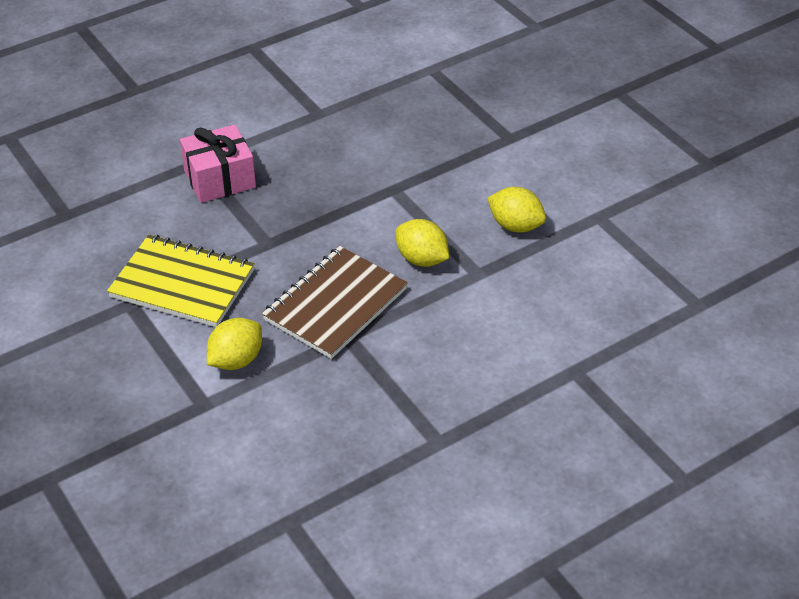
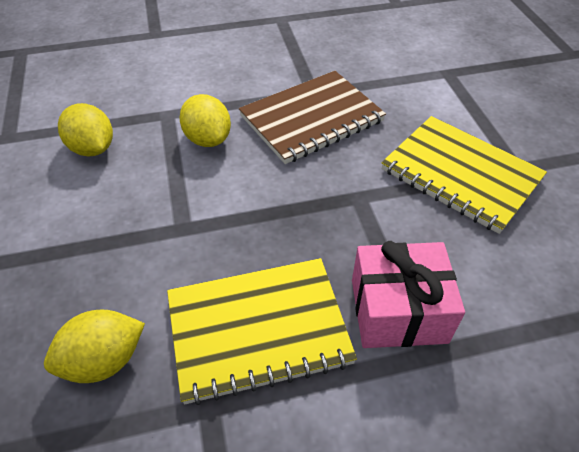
camera: 160 degrees left, 5 degrees up
yellow lemon [207,318,262,370] -> yellow lemon moved to [44,310,145,383]
none -> yellow notebook [167,258,357,405]

